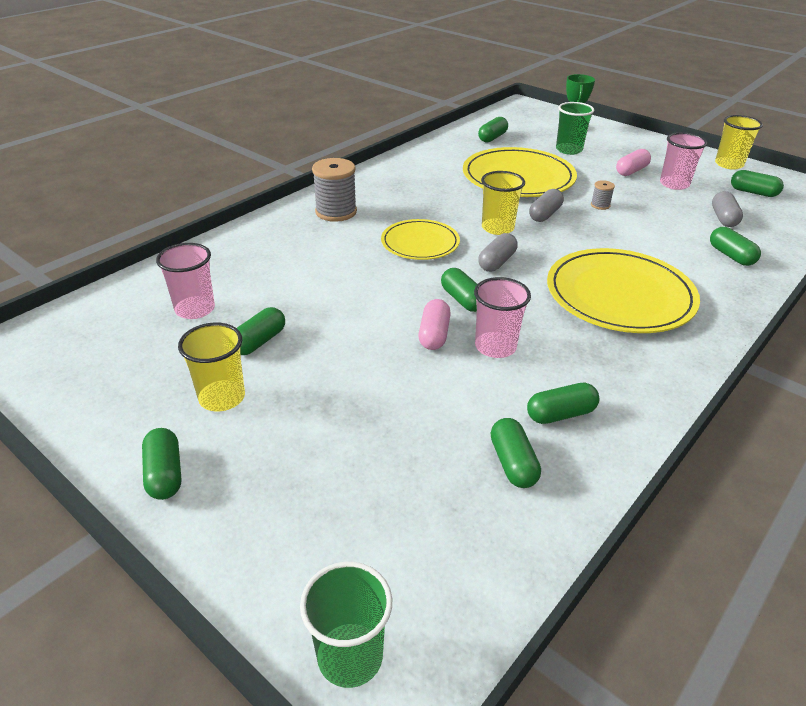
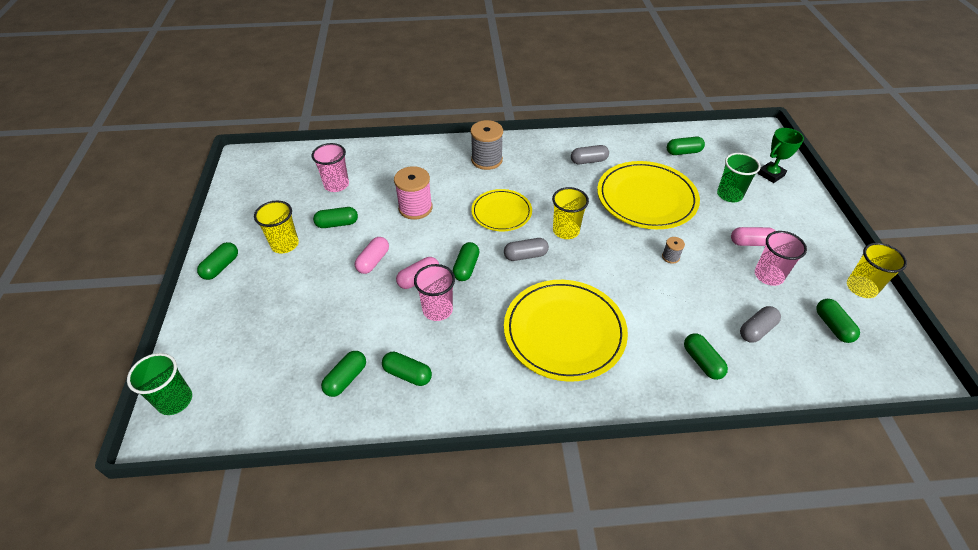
camera: 45 degrees right, 10 degrees up
grey capsule [529,189,564,222] -> grey capsule moved to [571,145,609,164]
green capsule [710,227,761,266] -> green capsule turned 45 degrees counterclockwise [684,333,728,380]
none -> pink capsule [355,237,389,274]
none -> pink spool [394,166,433,220]

